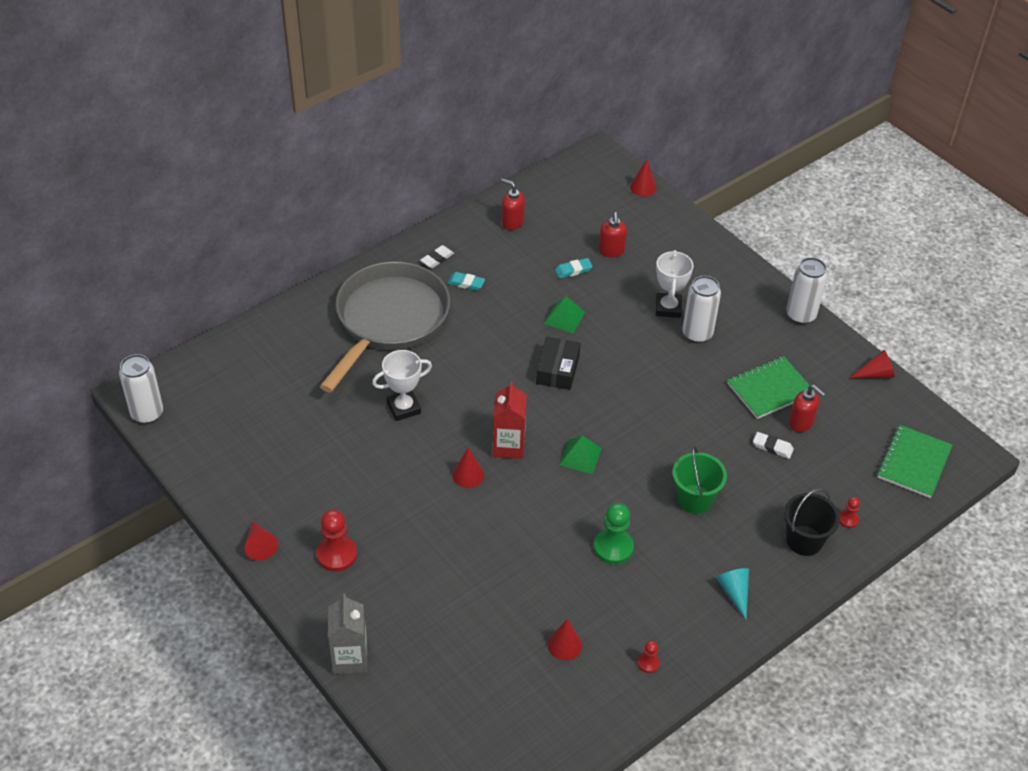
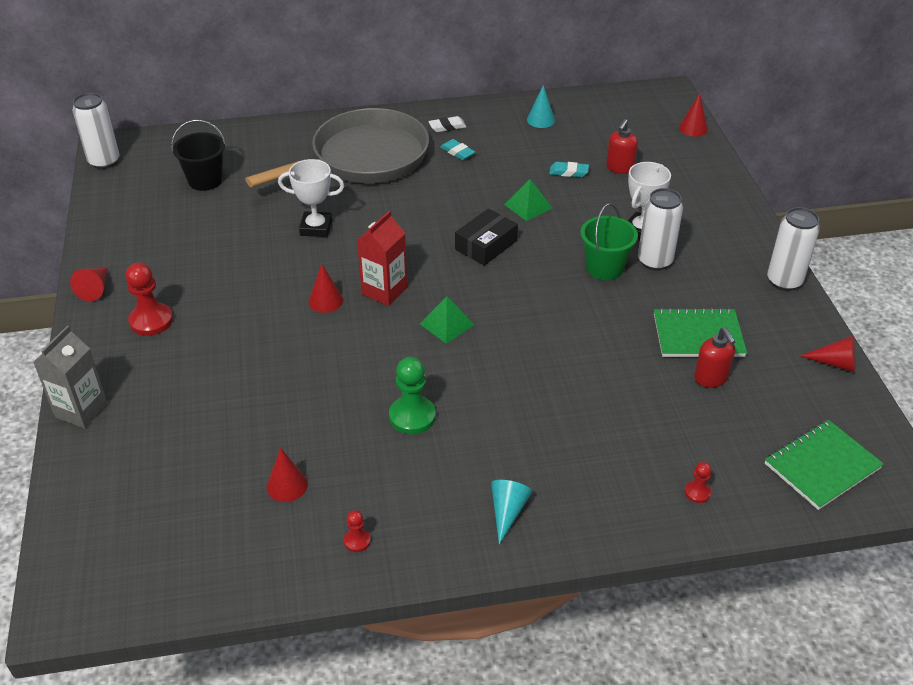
camera: 30 degrees right, 5 degrees down
red soap dispenser [501,179,525,230] -> turquoise cone [527,85,555,128]
green bucket [673,446,727,514] -> green bucket moved to [581,203,638,280]
white eraser [753,432,794,459] -> none
black bucket [784,488,840,556] -> black bucket moved to [171,120,226,191]

